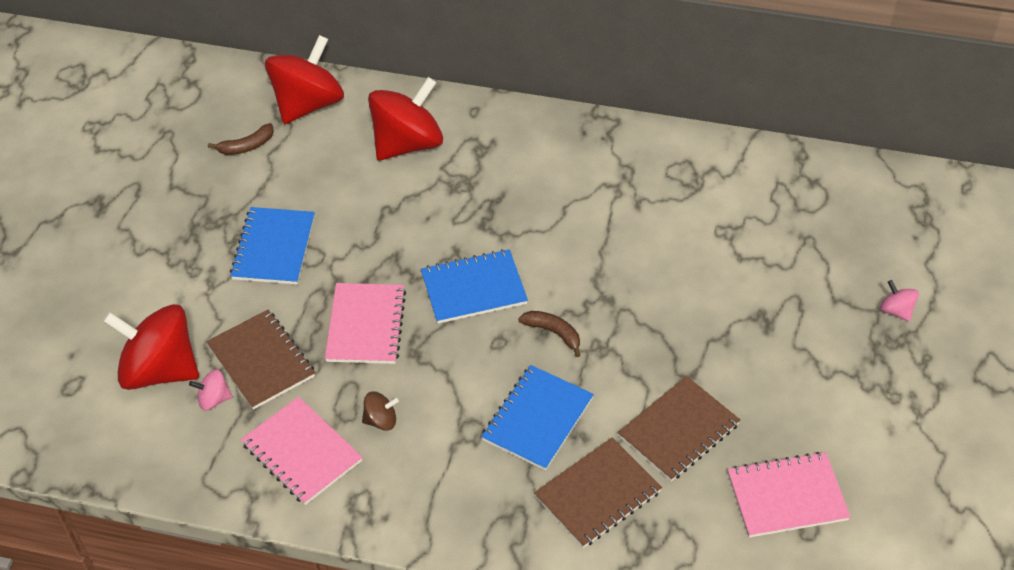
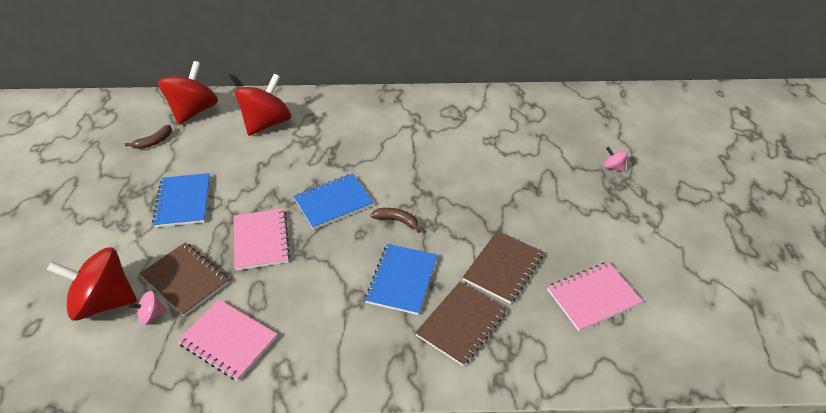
camera: 15 degrees left, 5 degrees down
brown spinning top [362,392,399,431] -> none

